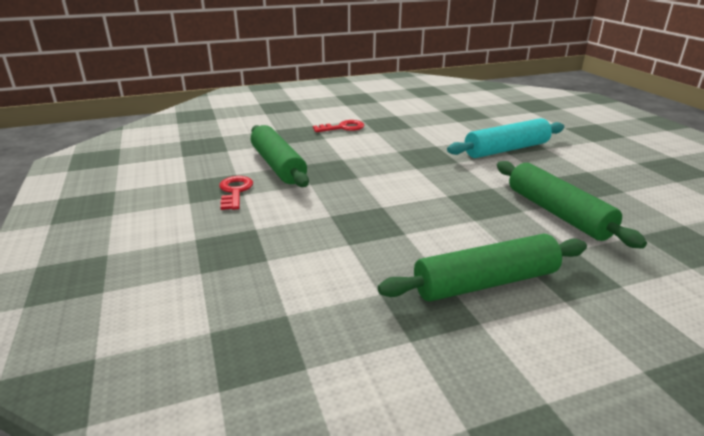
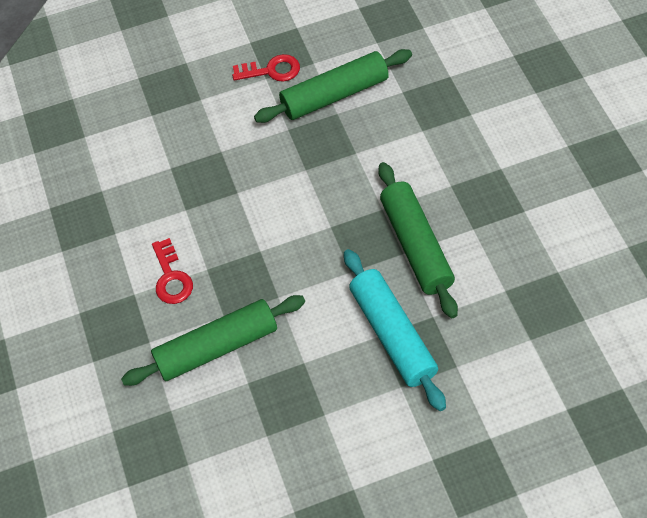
camera: 95 degrees right, 30 degrees up
red key [313,120,364,132] -> red key moved to [152,238,193,304]
green rolling pin [378,234,587,301] -> green rolling pin moved to [378,162,458,318]

